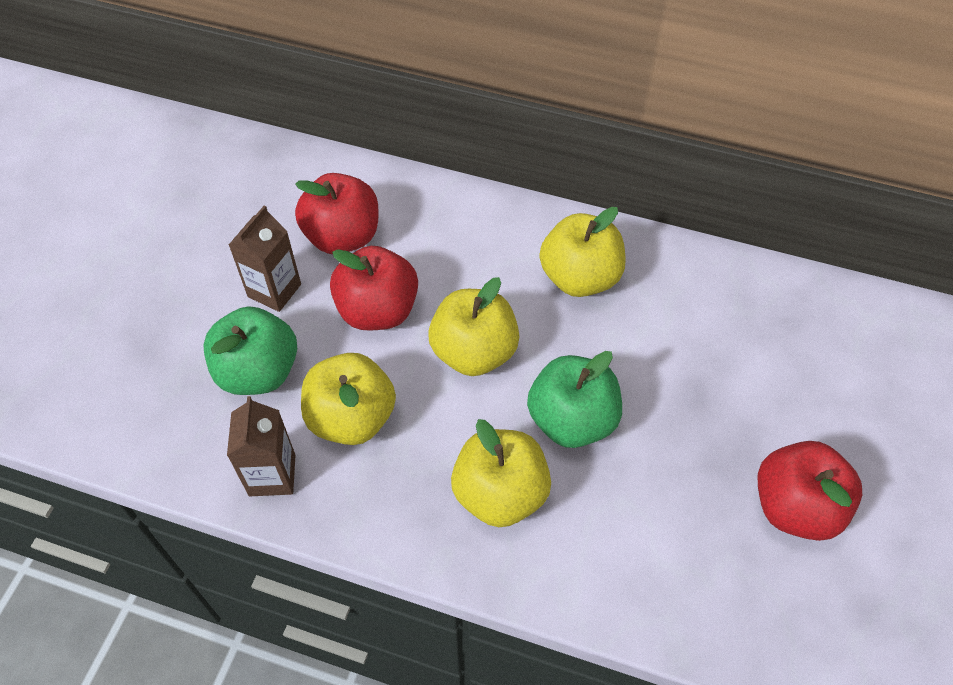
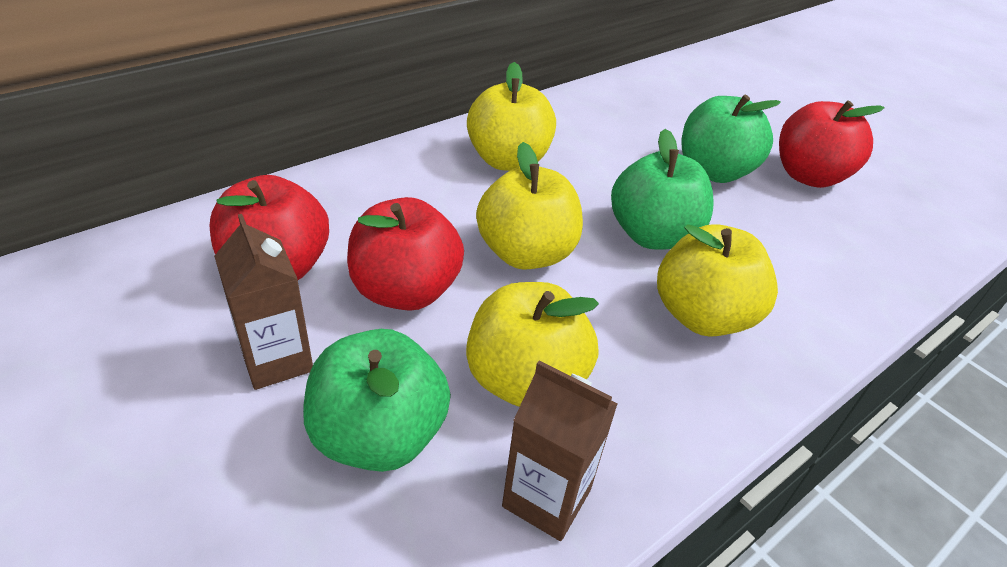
camera: 60 degrees left, 15 degrees down
none -> green apple [681,94,781,183]

